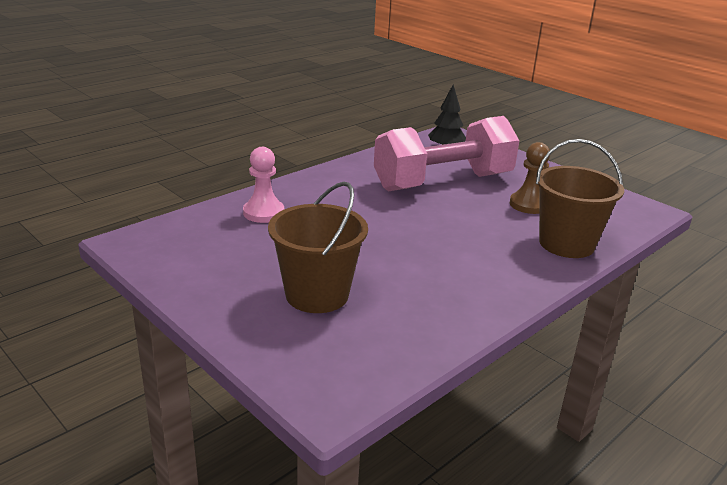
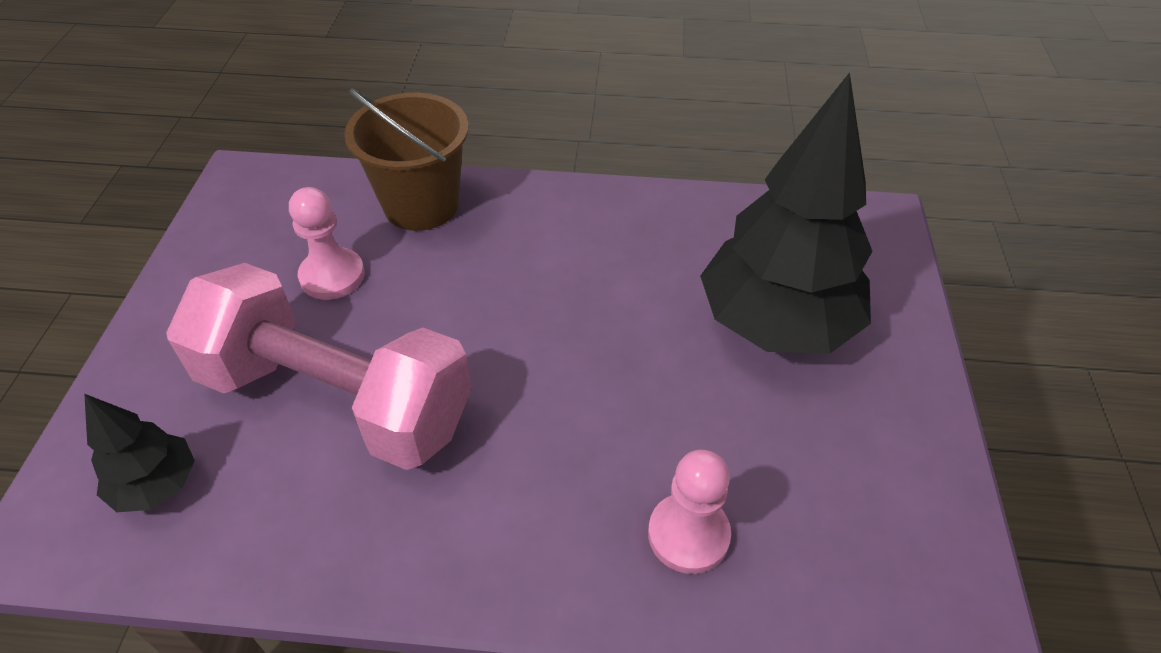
camera: 130 degrees left, 20 degrees up
brown bucket [268,182,368,313] -> black tree [700,72,872,353]
brown pawn [510,142,550,214] -> pink pawn [289,187,365,300]

